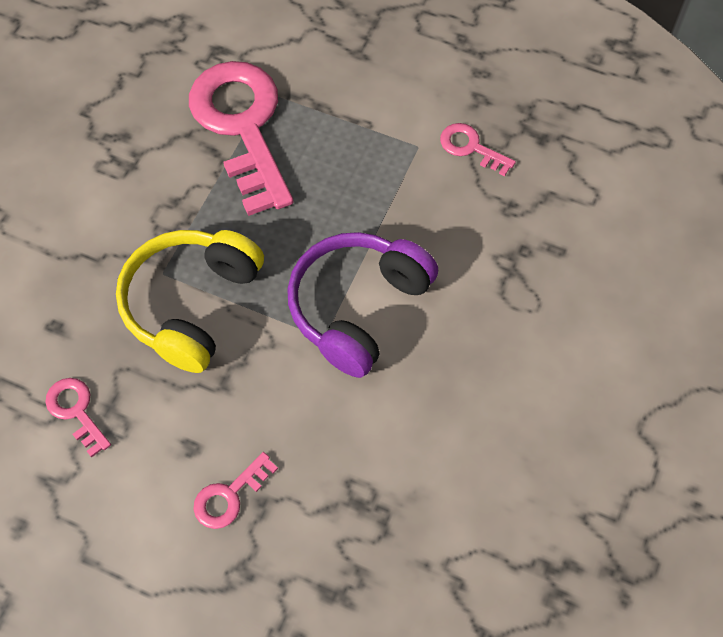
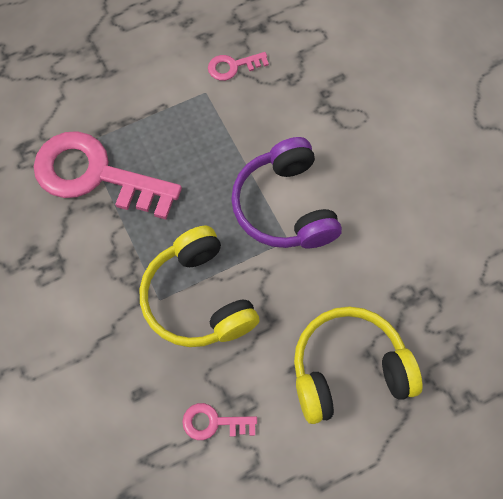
camera: 50 degrees left, 5 degrees up
pink key [193,452,278,529] -> yellow headphones [294,306,423,424]

